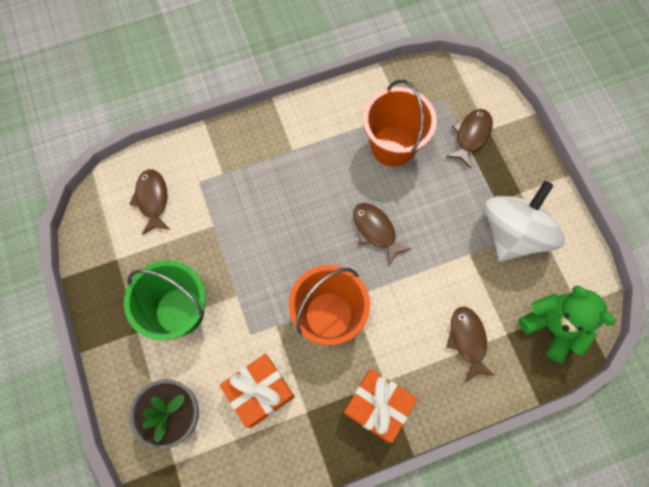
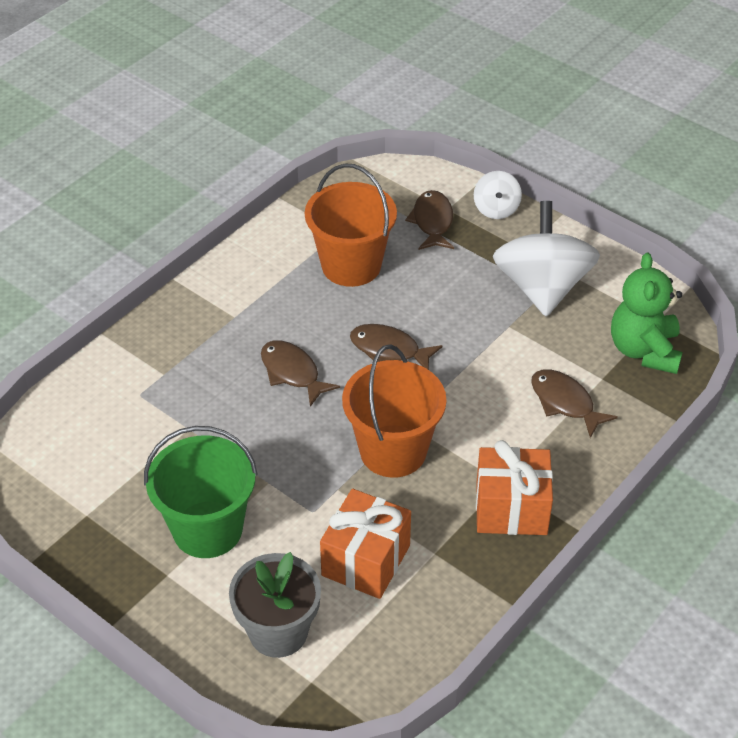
camera: 30 degrees left, 25 degrees down
brown fish [129,169,171,235] -> brown fish moved to [261,340,340,407]
green teddy bear [518,286,615,363] -> green teddy bear turned 105 degrees counterclockwise [611,253,683,374]
none -> white spinning top [474,171,522,219]

